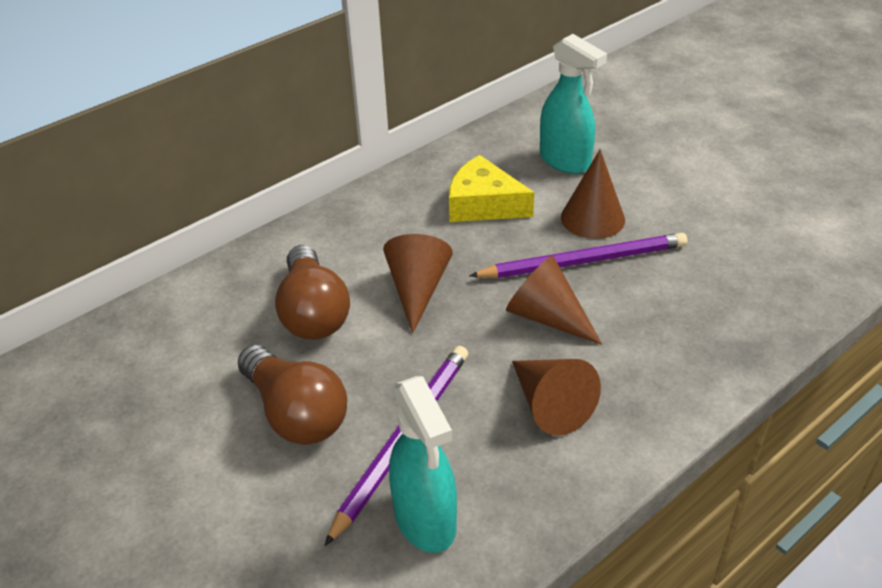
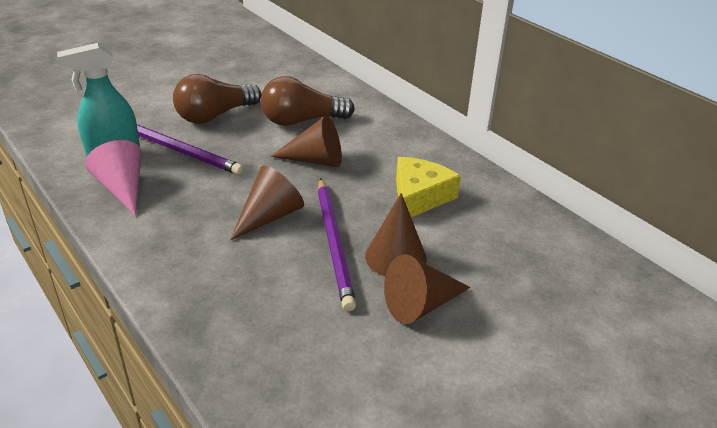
camera: 90 degrees right, 5 degrees down
brown cone [512,359,601,435] -> brown cone moved to [384,254,470,324]
turquoise spray bottle [540,34,607,174] -> none
none -> pink cone [85,140,142,216]

